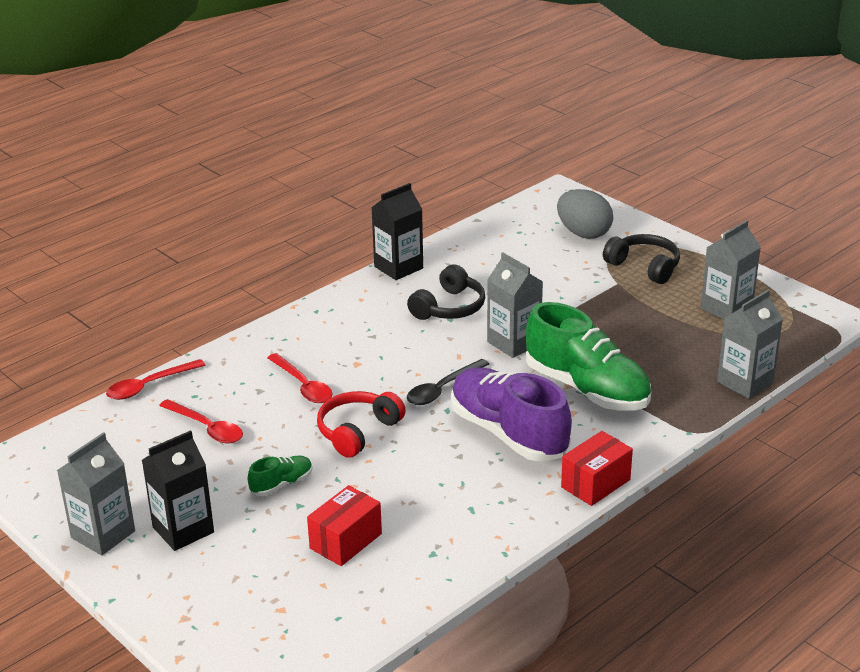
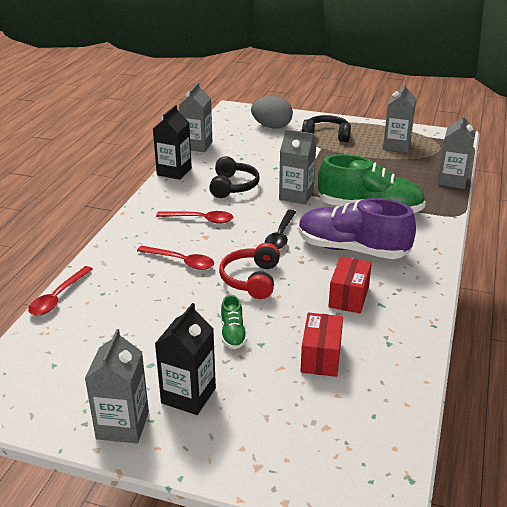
camera: 30 degrees left, 0 degrees up
red spoon [159,399,243,444] -> red spoon moved to [156,211,233,224]
green shoe [248,455,312,496] -> green shoe turned 150 degrees clockwise [221,295,247,349]
red box [561,431,633,506] -> red box moved to [328,256,372,313]
none -> grey carton [179,82,212,152]

